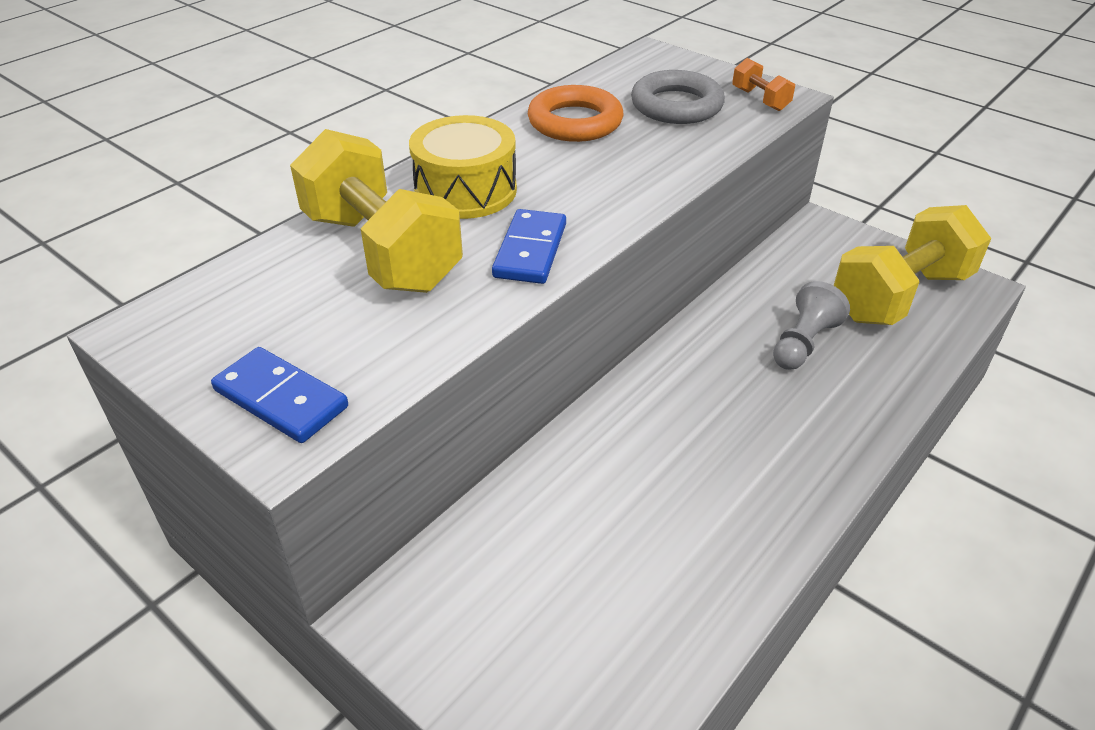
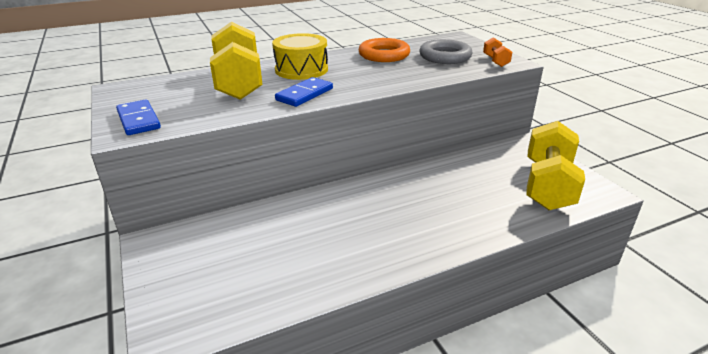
camera: 25 degrees right, 10 degrees down
grey pawn [773,281,850,370] -> none
yellow dumbbell [833,205,991,325] -> yellow dumbbell turned 60 degrees counterclockwise [526,121,585,210]

